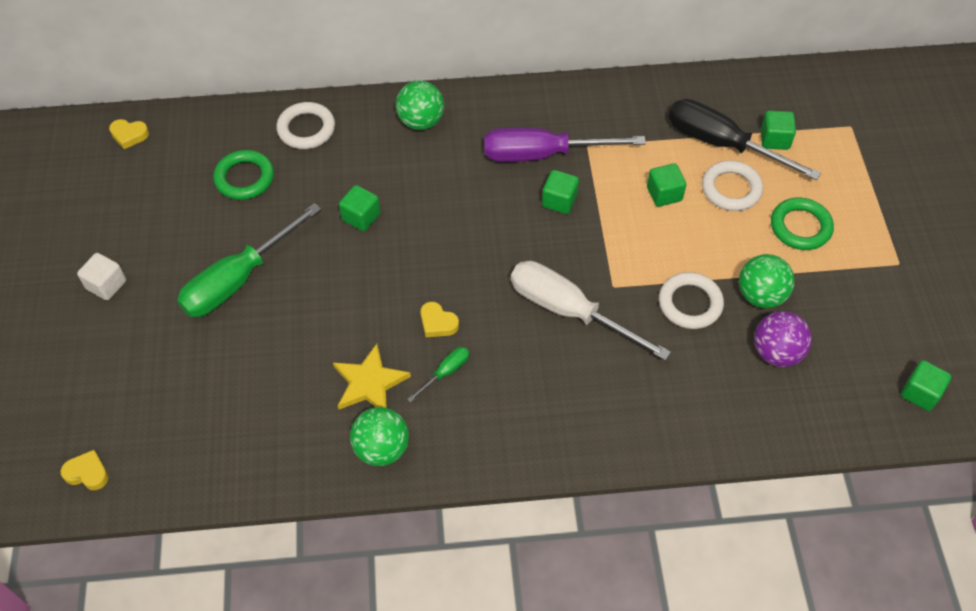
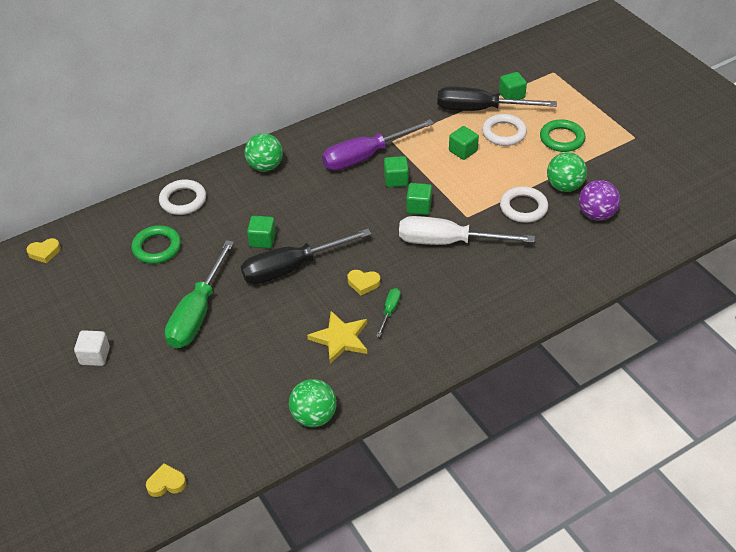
camera: 25 degrees left, 10 degrees down
green ball [350,407,409,466] -> green ball moved to [289,379,337,427]
green cube [901,360,951,411] -> green cube moved to [406,183,432,215]
none -> black screwdriver [241,229,371,284]

